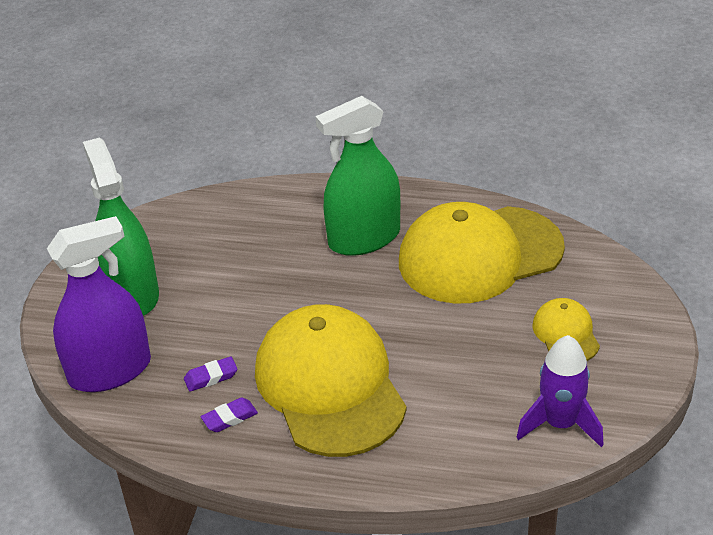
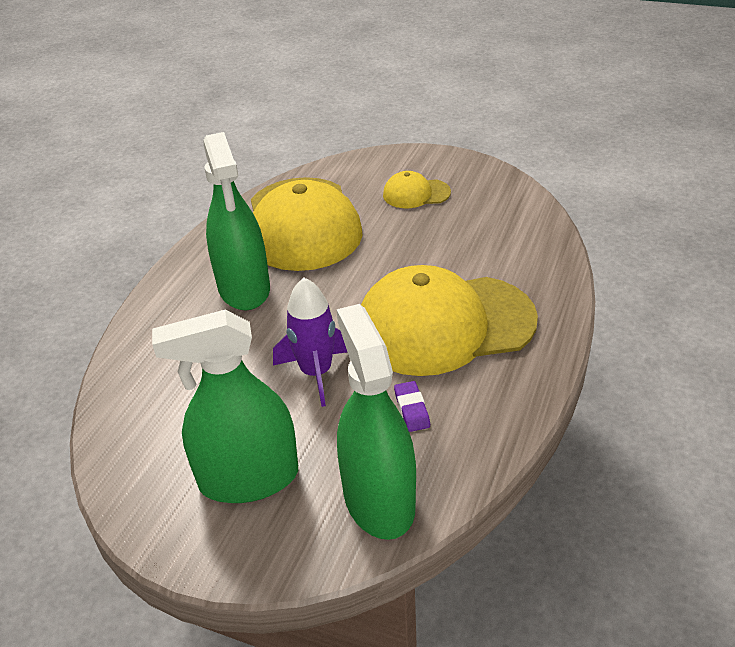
camera: 80 degrees left, 0 degrees up
purple spray bottle [47,216,151,392] -> green spray bottle [336,304,416,540]
purple eraser [201,398,258,432] -> none
purple rocket [516,335,604,447] -> purple rocket moved to [273,278,347,407]

